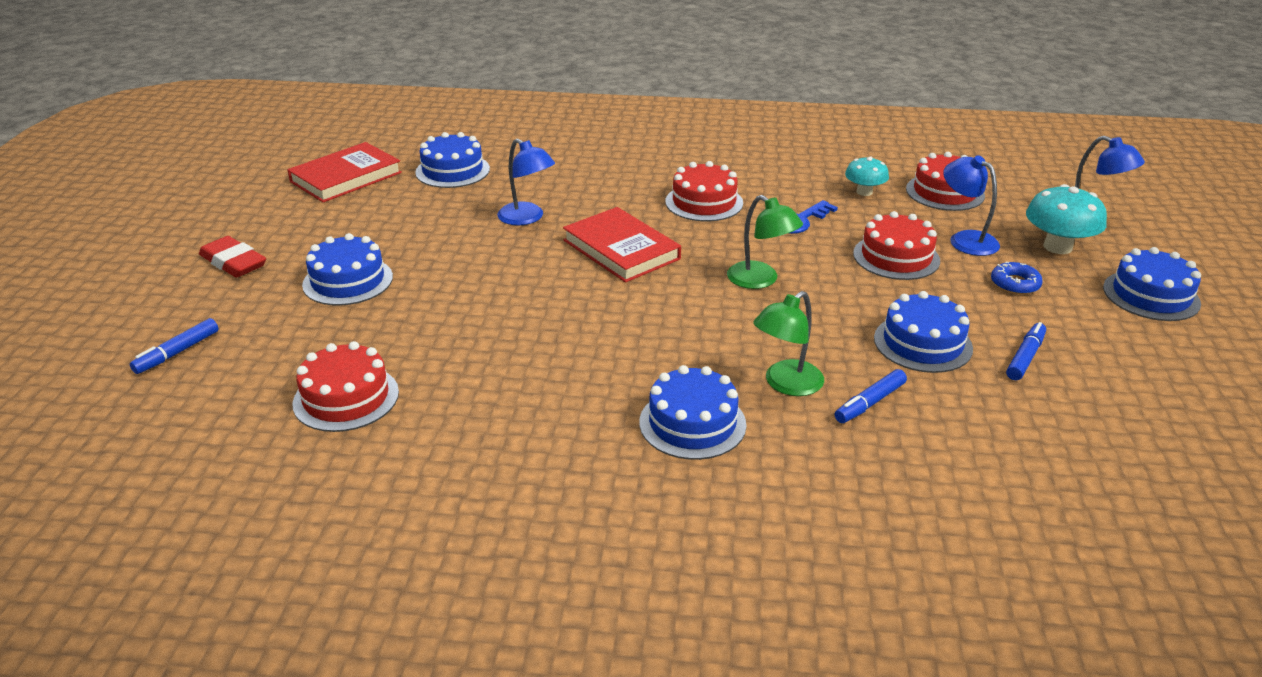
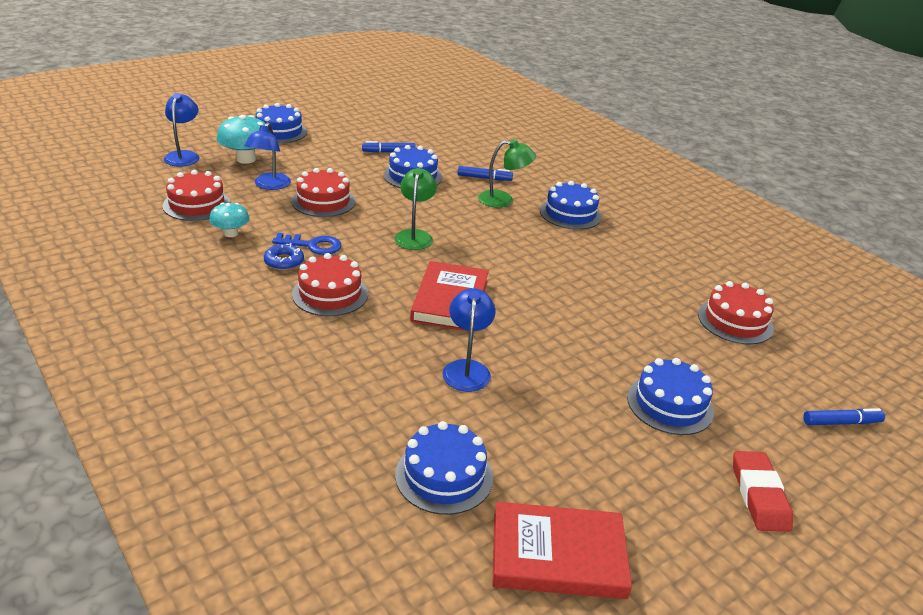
camera: 135 degrees left, 0 degrees up
blue donut [991,262,1043,295] -> blue donut moved to [264,243,304,270]

